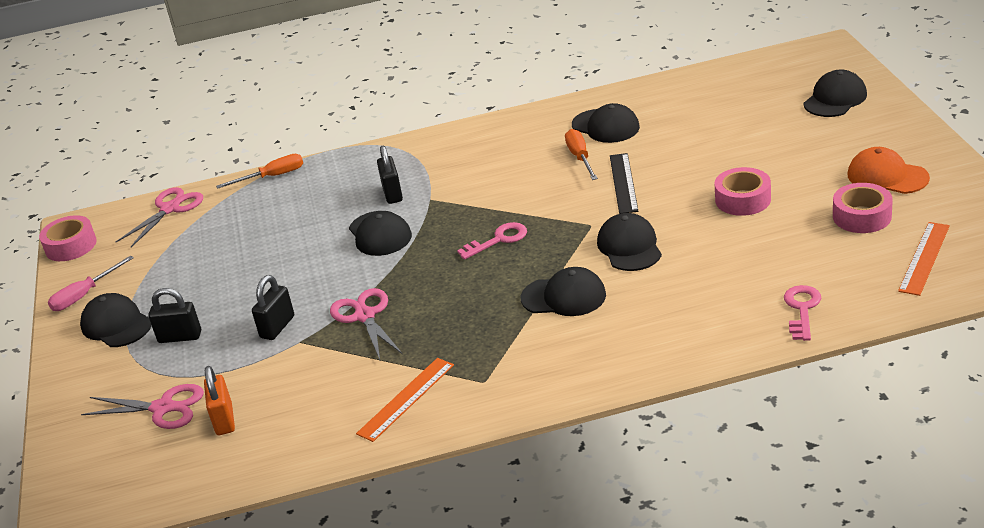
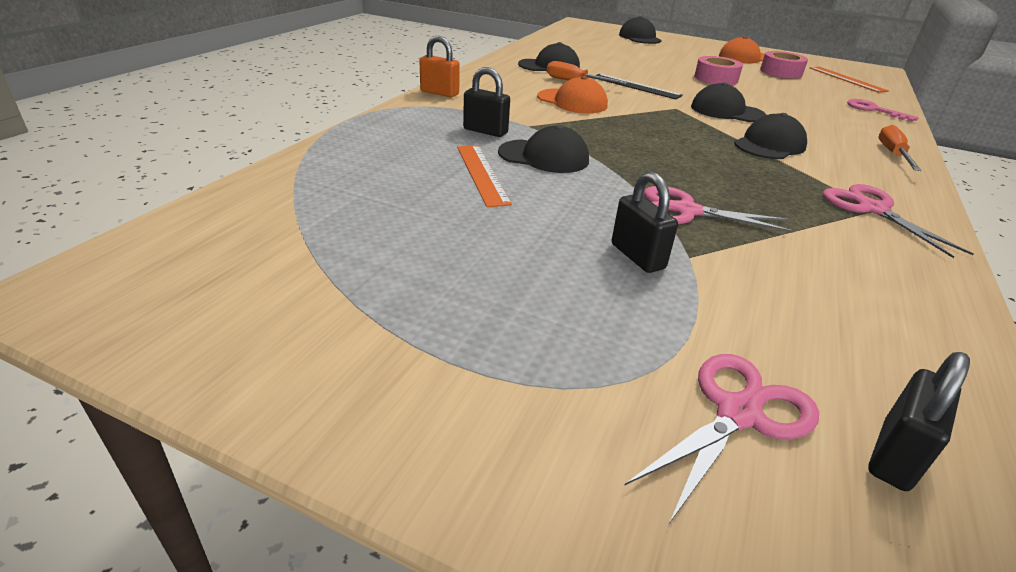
camera: 60 degrees left, 0 degrees up
pink tape [39,215,97,261] -> none
pink screwdriver [48,256,134,311] -> none
black cap [80,293,152,347] -> none
pink scissors [116,187,203,247] -> pink scissors moved to [822,184,974,258]
black padlock [148,288,201,343] -> black padlock moved to [868,352,970,491]
orange padlock [204,366,235,435] -> orange padlock moved to [419,36,460,97]
orange screwdriver [216,154,303,189] -> orange screwdriver moved to [879,125,922,171]
orange ruler [356,358,454,442] -> orange ruler moved to [457,145,512,207]
pink key [457,222,527,260] -> none
none -> orange cap [537,76,608,113]

